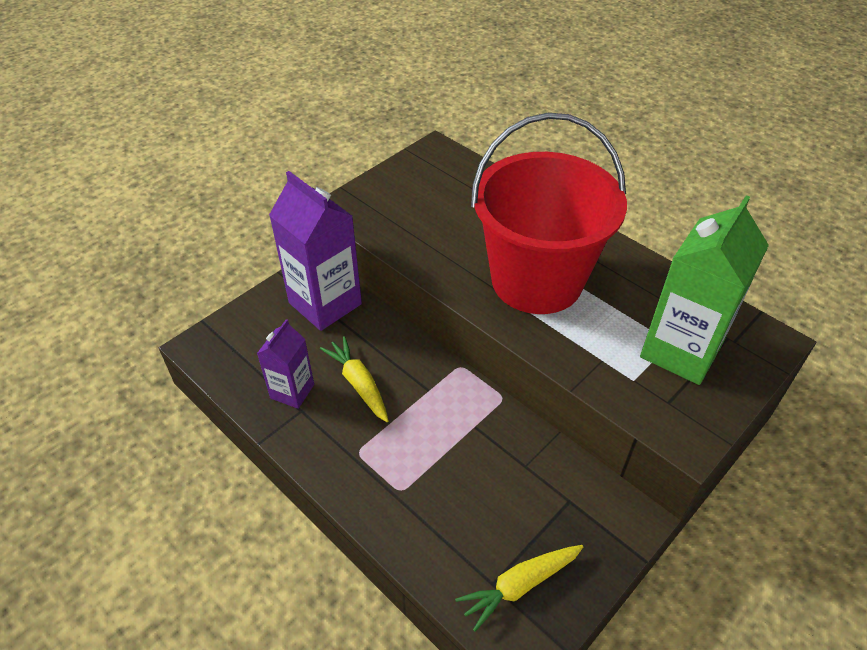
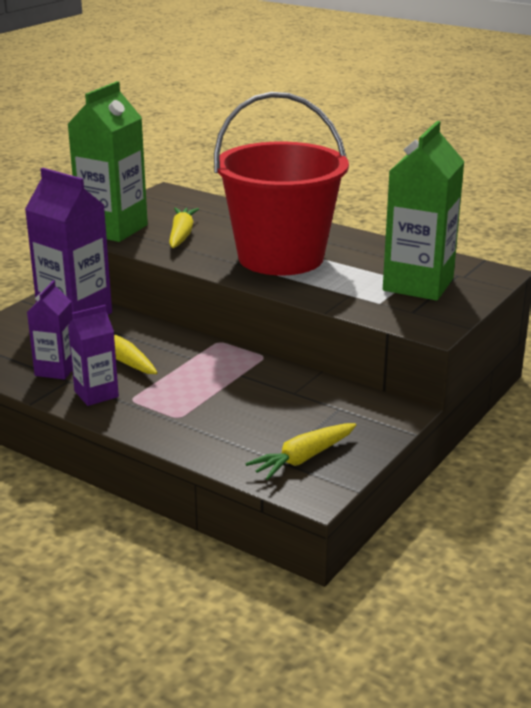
camera: 10 degrees left, 20 degrees down
none -> green carton [67,81,148,242]
none -> purple carton [68,305,119,406]
none -> yellow carrot [169,208,199,248]

